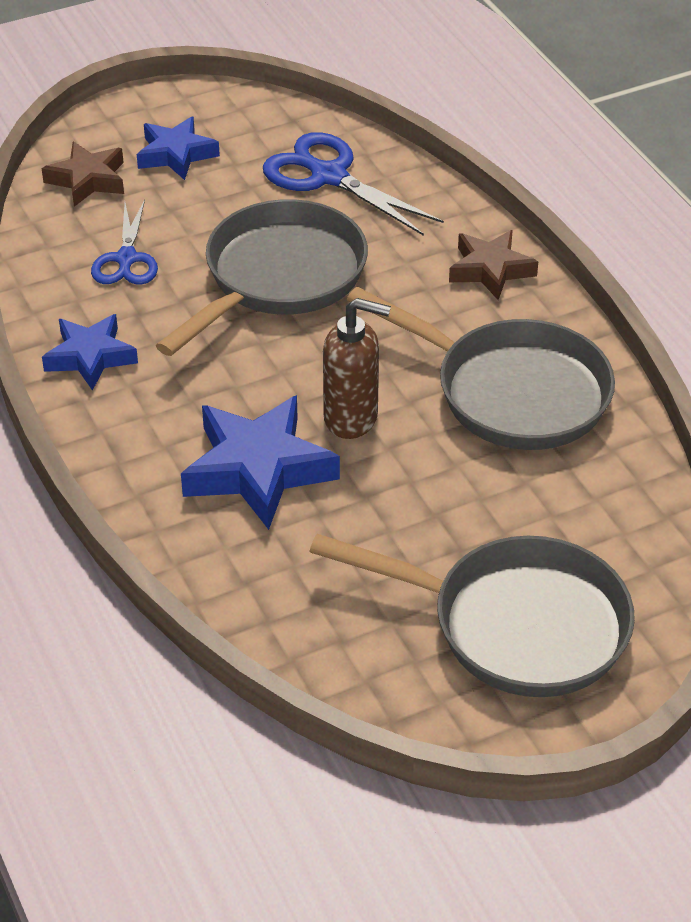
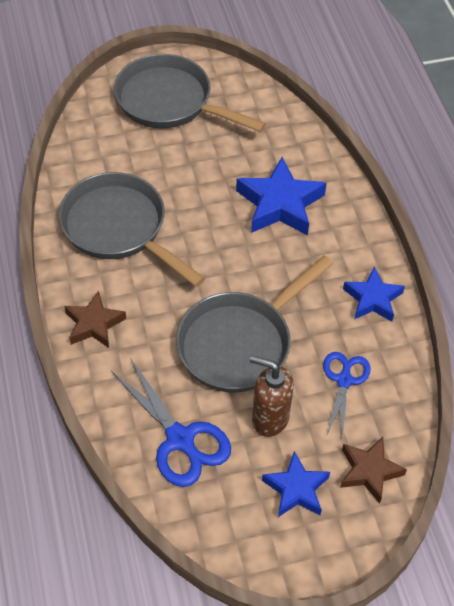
camera: 170 degrees left, 10 degrees up
brown soap dispenser [323,298,391,439] -> brown soap dispenser moved to [250,355,294,437]

